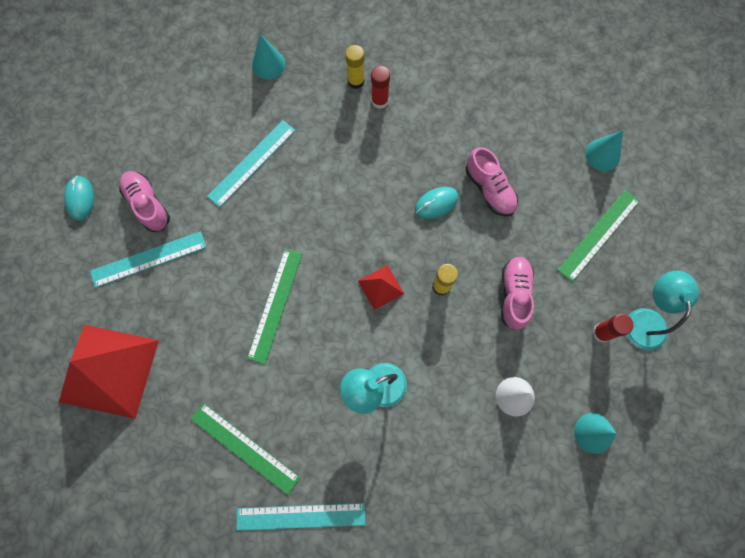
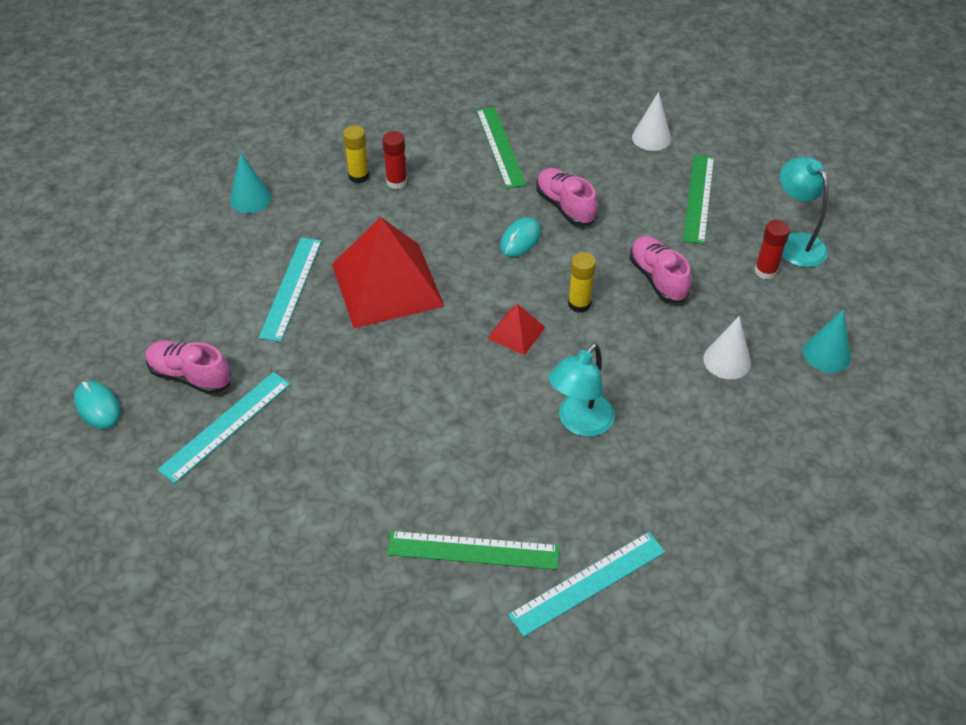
camera: 30 degrees left, 25 degrees down
red pyramid [59,325,159,419] -> red pyramid moved to [332,217,444,328]
green ruler [247,249,302,364] -> green ruler moved to [476,107,526,189]
pink shoe [466,147,518,216] -> pink shoe turned 150 degrees counterclockwise [536,168,597,226]
turquoise cone [585,131,623,171] -> white cone [632,92,671,151]

